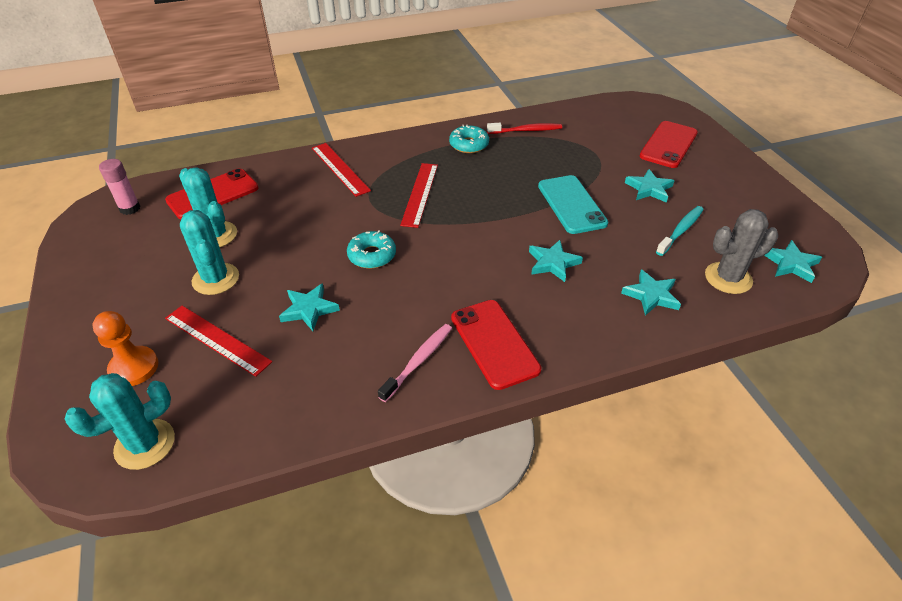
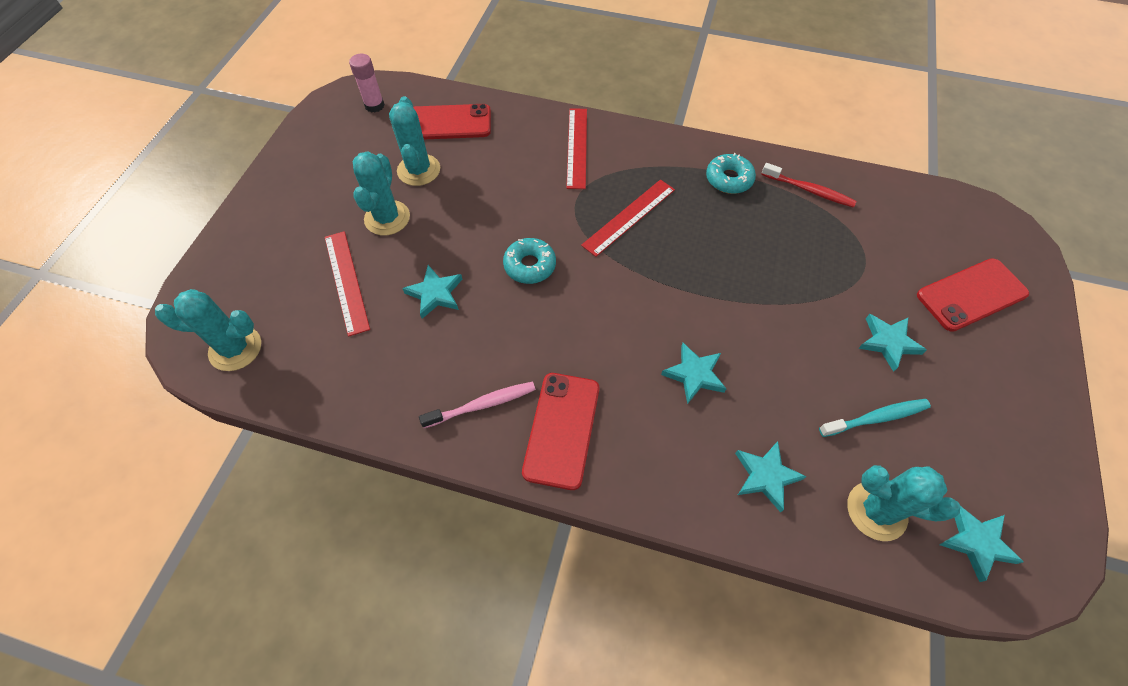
camera: 35 degrees right, 15 degrees up
orange pawn [92,311,158,386] -> none
turquoise phone [538,175,608,234] -> none
grey cactus [705,209,778,294] -> turquoise cactus [847,465,960,541]

